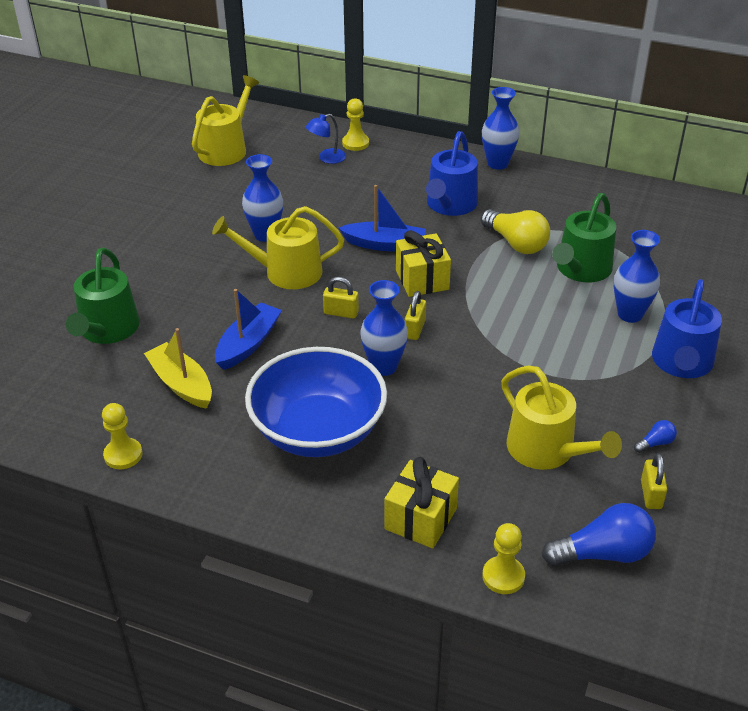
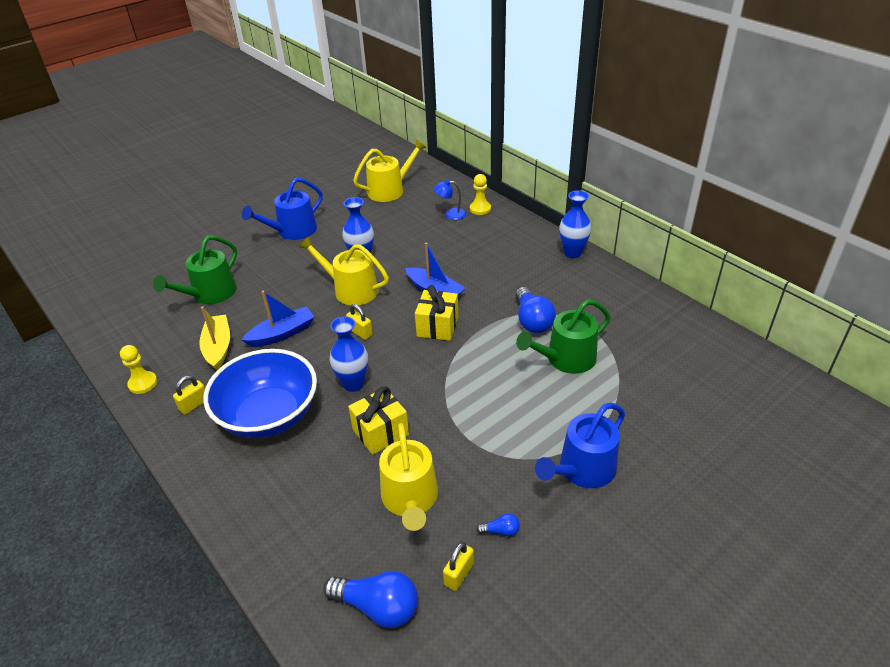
camera: 30 degrees right, 0 degrees up
yellow gift [384,457,459,548] -> yellow gift moved to [348,387,409,455]
yellow padlock [405,291,426,340] -> yellow padlock moved to [173,376,205,415]
blue watering can [426,131,478,216] -> blue watering can moved to [242,178,323,240]
yellow light bulb [481,209,550,254] -> blue light bulb [515,287,556,333]
yellow pawn [482,523,525,594] -> none
blue vase [614,230,660,323] -> none

